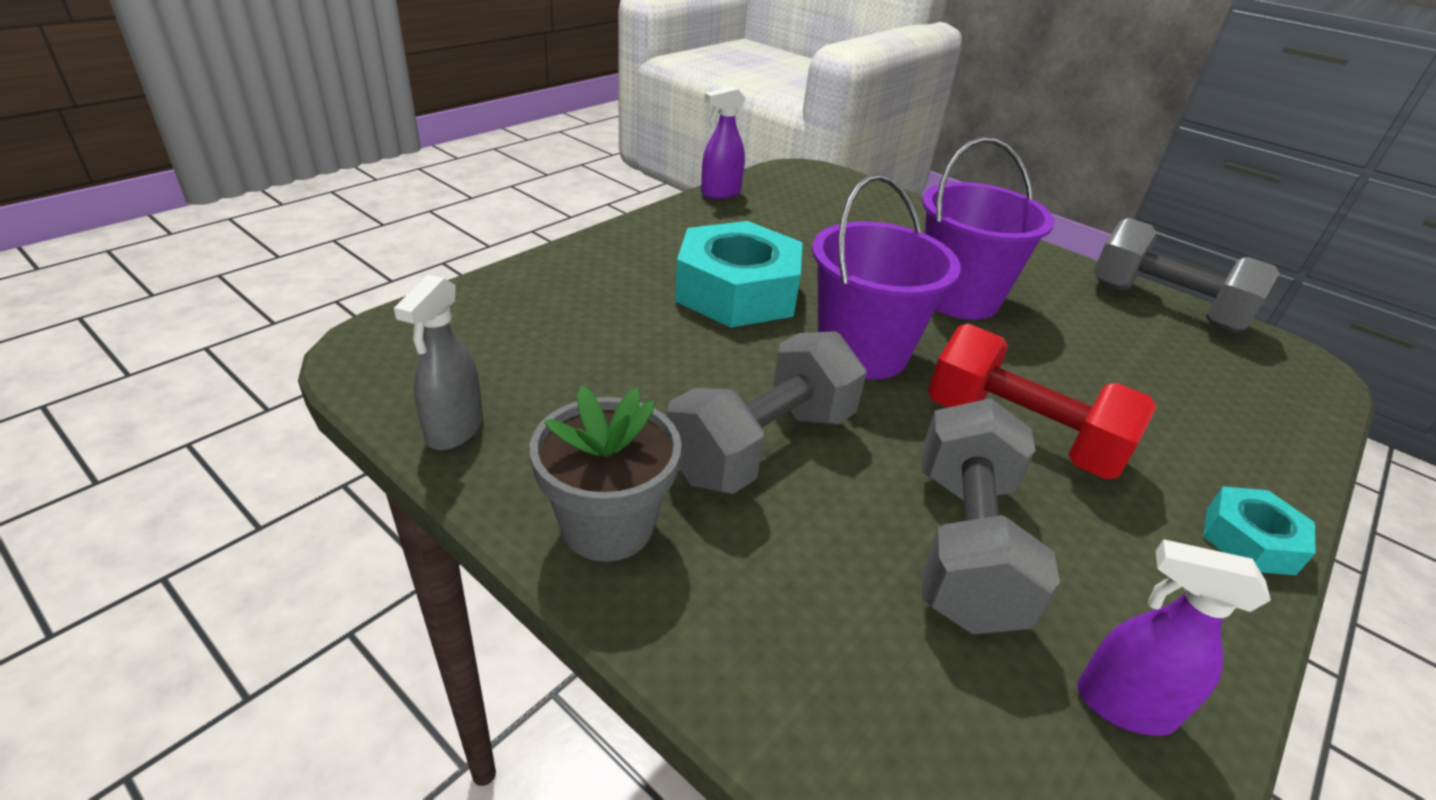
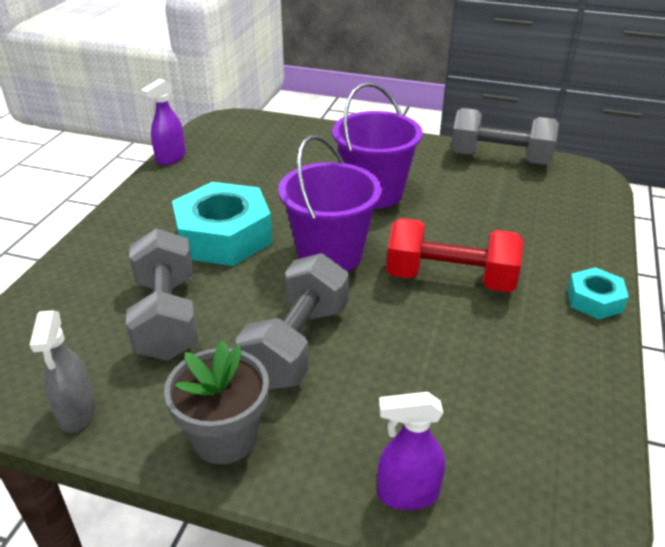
camera: 20 degrees left, 0 degrees up
grey dumbbell [922,398,1060,634] -> grey dumbbell moved to [126,228,198,361]
purple spray bottle [1077,539,1271,736] -> purple spray bottle moved to [377,392,445,510]

